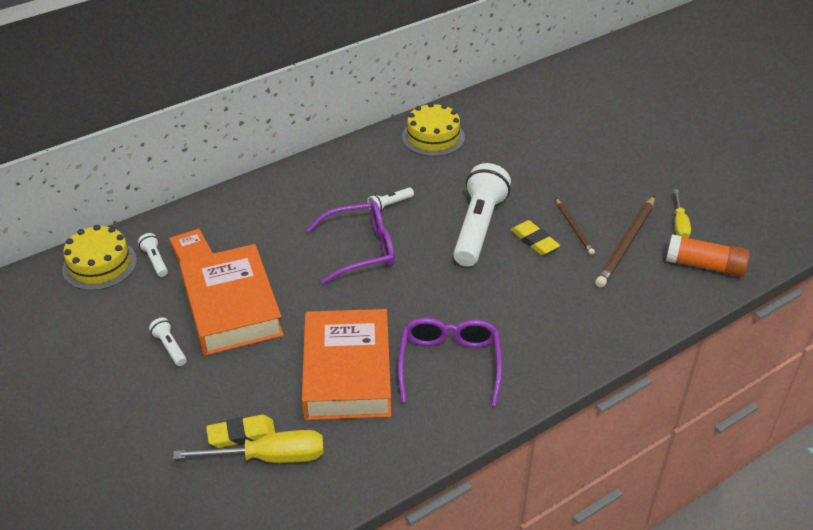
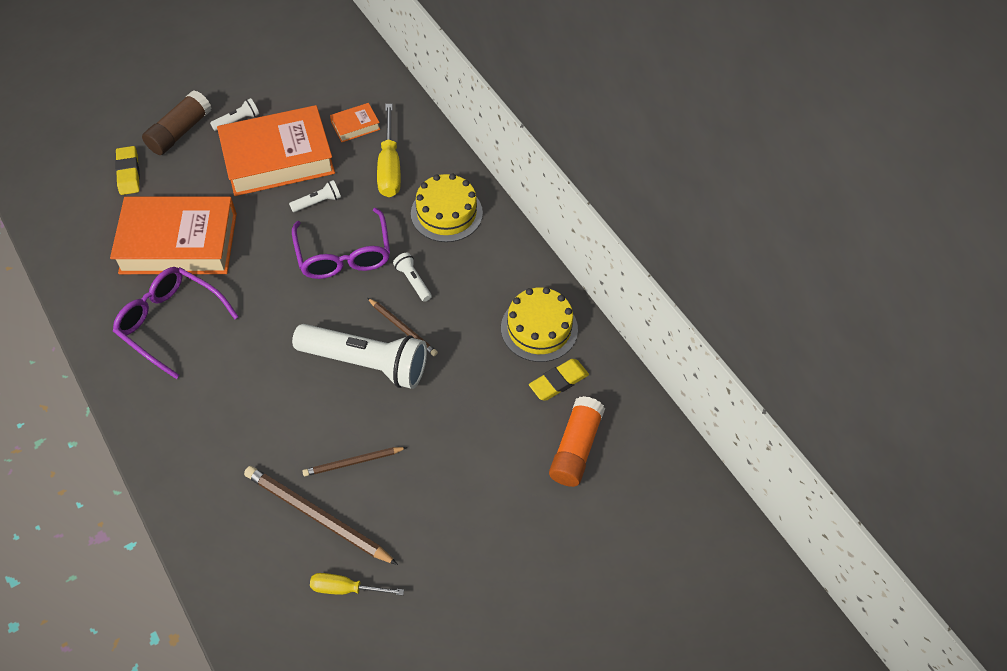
camera: 90 degrees right, 15 degrees up
yellow cake [62,225,137,291] -> yellow cake moved to [411,174,483,242]
white flashlight [138,233,168,277] -> white flashlight moved to [289,180,341,212]
yellow screwdriver [173,430,324,463] -> yellow screwdriver moved to [377,104,401,197]
purple glasses [398,318,502,406] -> purple glasses turned 150 degrees counterclockwise [113,267,239,379]
yellow eraser [511,220,560,255] -> yellow eraser moved to [529,359,589,401]
orange glue stick [666,234,750,277] -> orange glue stick moved to [549,396,605,487]
none -> brown glue stick [142,90,212,155]
none -> brown pencil [368,298,438,356]

